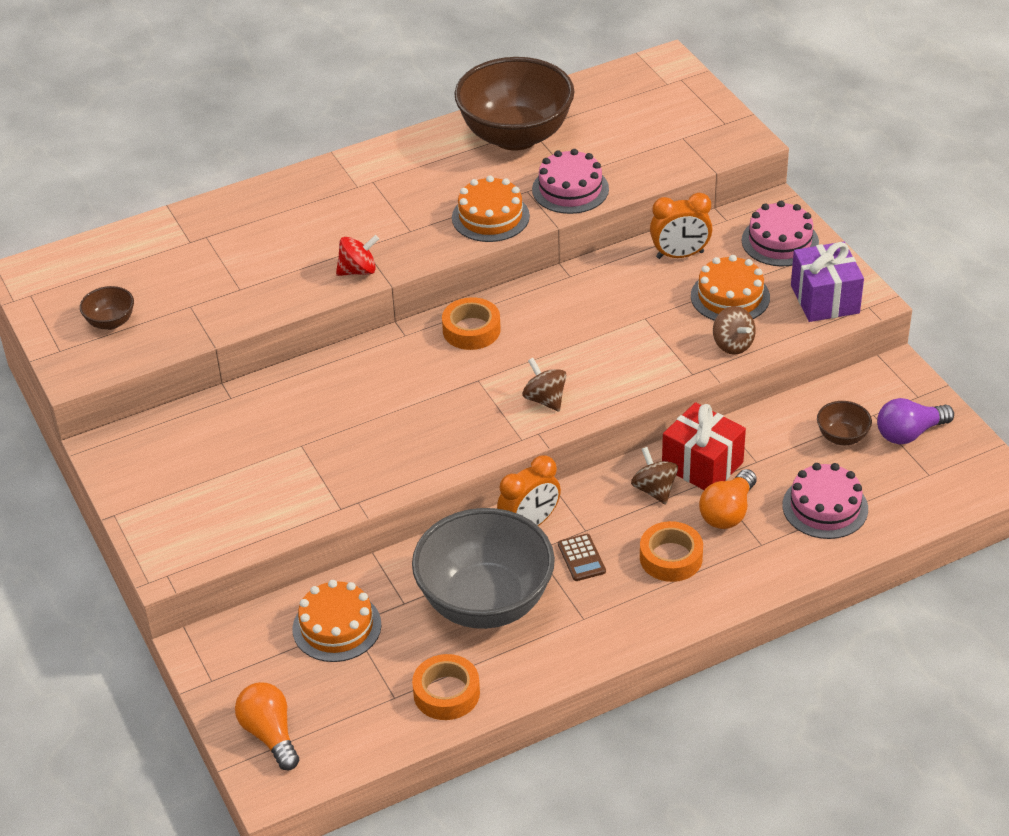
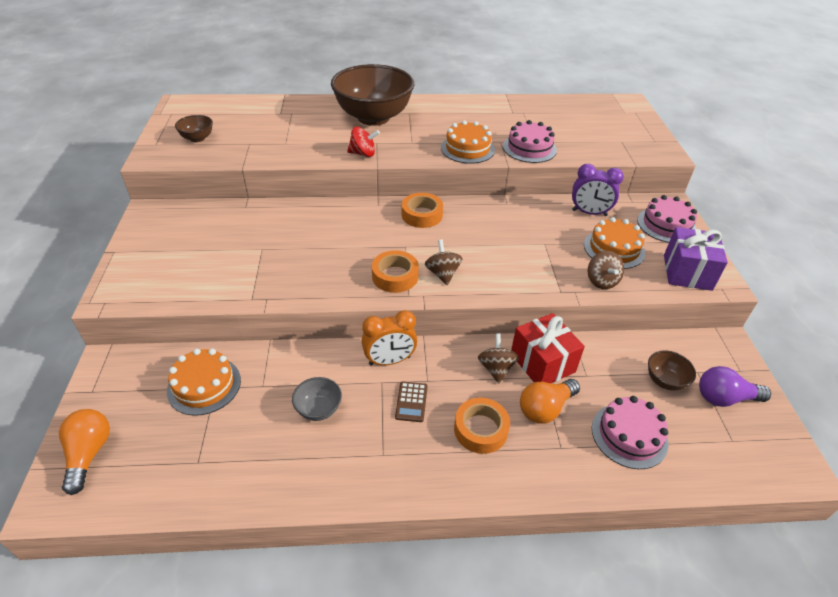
camera: 20 degrees right, 0 degrees up
grey bowl [412,508,555,629] -> grey bowl [292,377,342,421], size x0.42
orange tape [412,654,480,720] -> orange tape moved to [372,250,419,293]
brown bowl [454,57,574,151] -> brown bowl moved to [331,64,414,126]
orange clock [650,193,712,259] -> purple clock [572,164,624,216]

